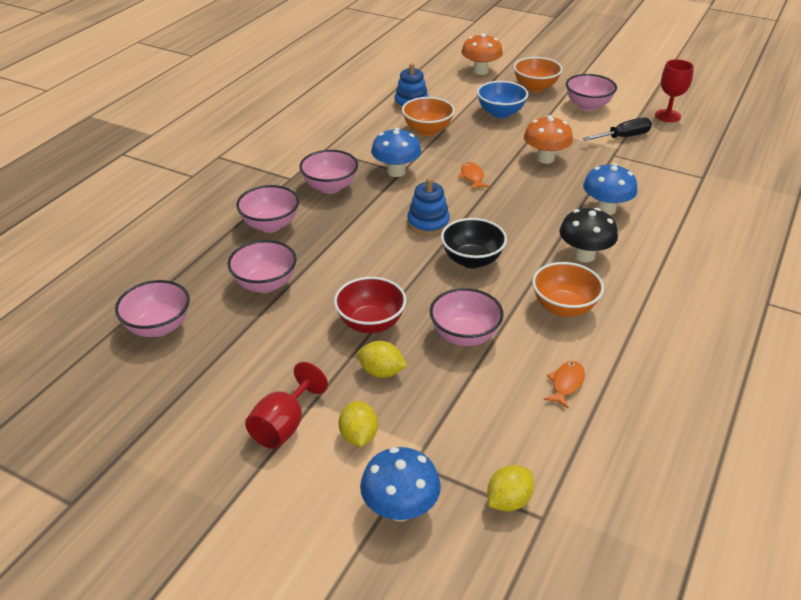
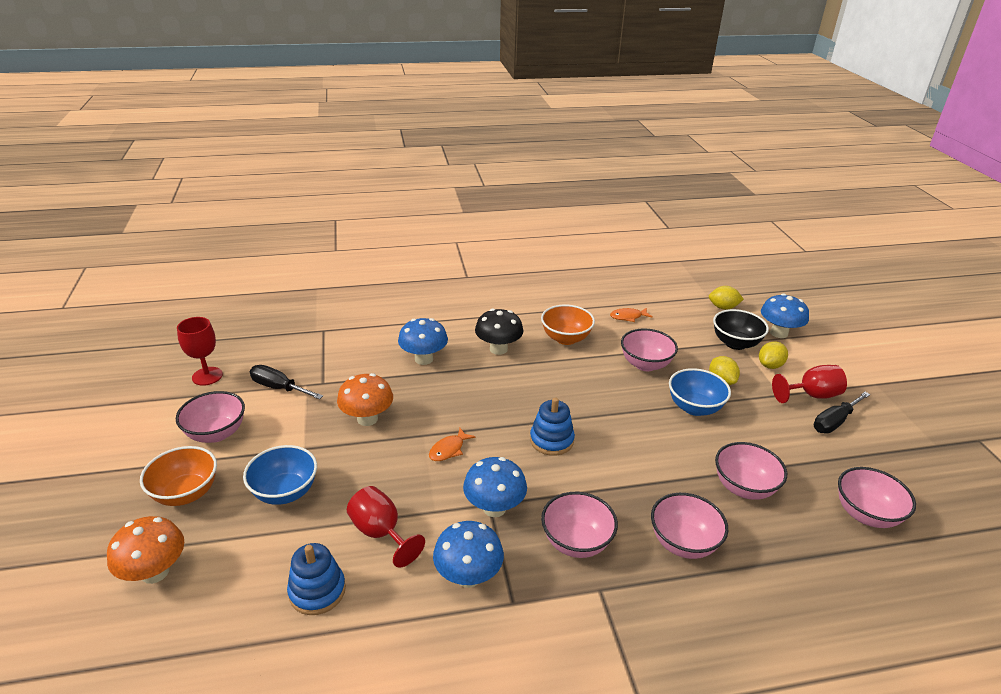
camera: 130 degrees left, 5 degrees down
red bowl [334,277,406,333] -> blue bowl [669,368,731,416]
orange bowl [402,97,455,136] -> red goblet [347,486,425,568]
black bowl [441,218,507,269] -> black bowl moved to [713,309,769,350]
none -> blue mushroom [433,521,504,588]
none -> black screwdriver [814,392,870,433]

